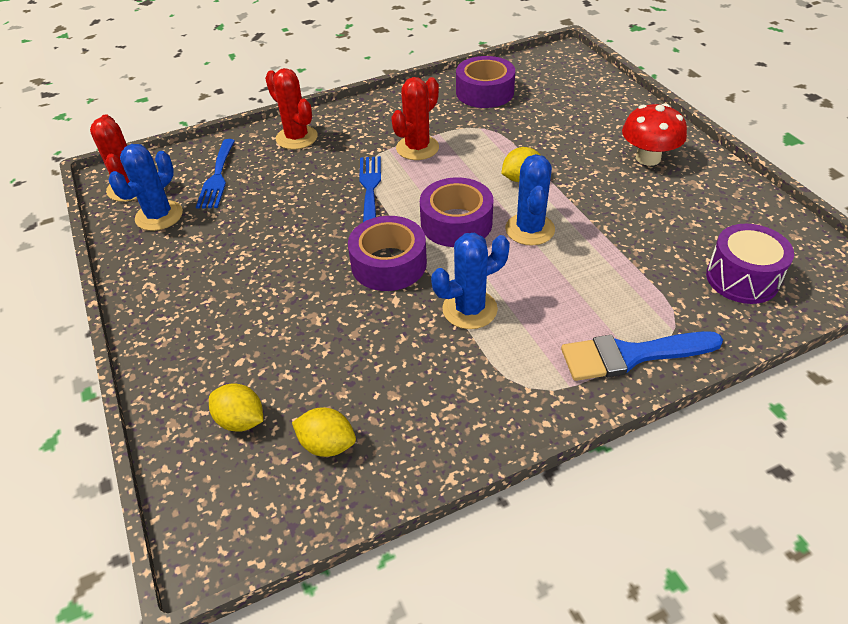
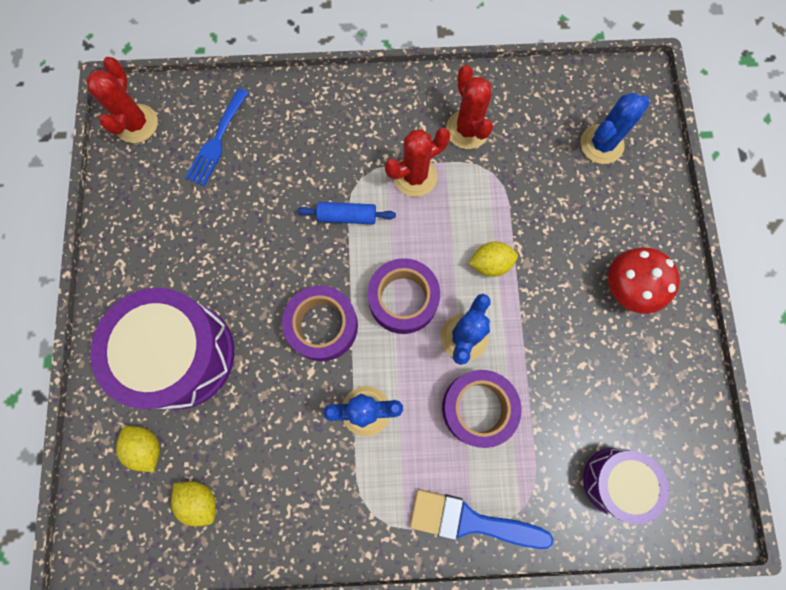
camera: 20 degrees right, 30 degrees up
blue cactus [109,144,183,231] -> blue cactus moved to [580,93,650,164]
red cactus [265,68,318,150] -> red cactus moved to [446,65,493,149]
blue fork [359,156,381,222] -> blue rolling pin [297,202,396,224]
purple tape [456,56,515,108] -> purple tape moved to [442,370,521,448]
none -> purple drum [90,288,234,410]

